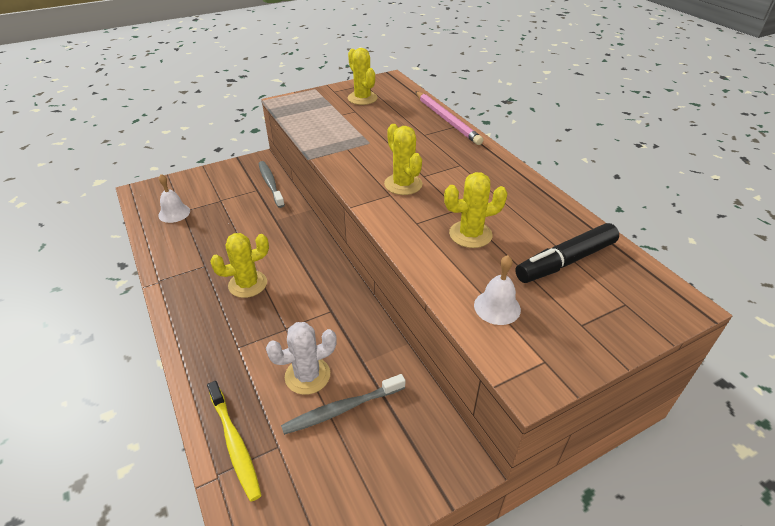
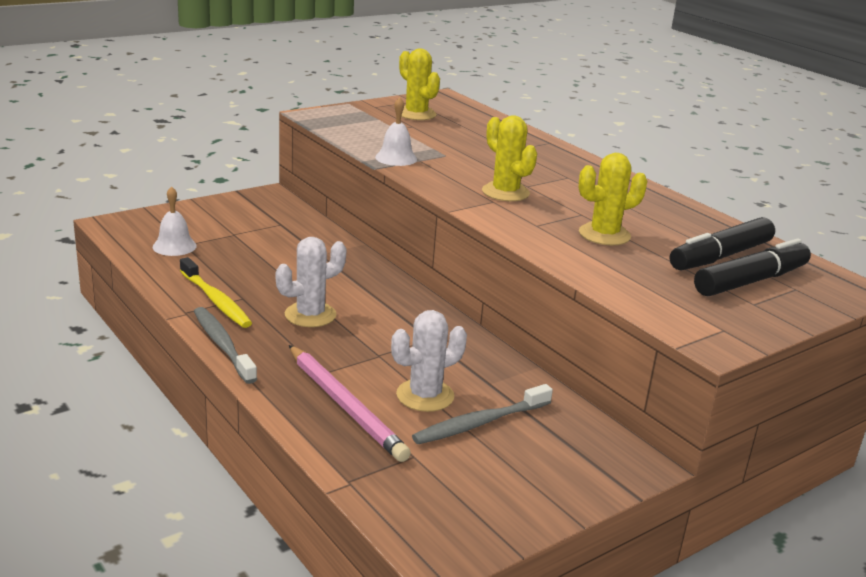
camera: 10 degrees left, 15 degrees down
yellow toothbrush [207,381,262,502] -> yellow toothbrush moved to [180,257,252,328]
yellow cactus [210,233,269,298] -> white cactus [276,237,346,327]
grey toothbrush [258,161,285,208] -> grey toothbrush moved to [194,307,257,384]
pink pencil [415,91,483,145] -> pink pencil moved to [289,345,411,462]
white bell [474,255,521,325] -> white bell moved to [375,97,417,166]
none -> black marker [694,238,811,296]

